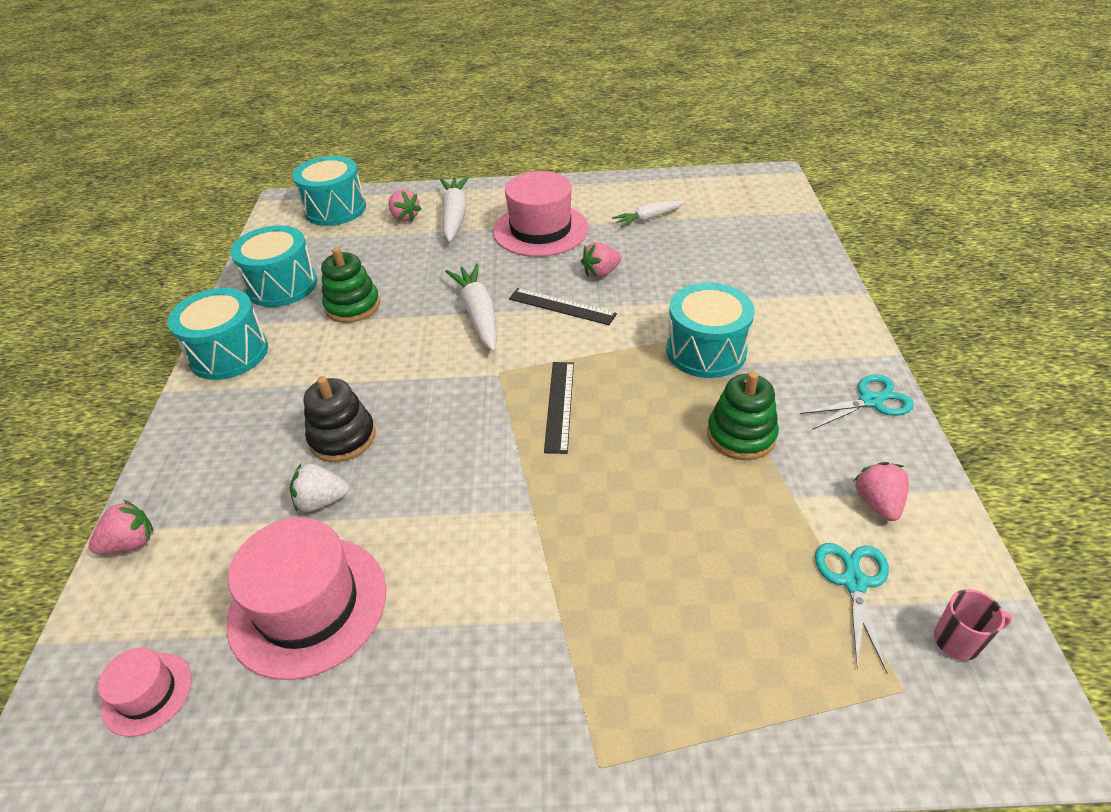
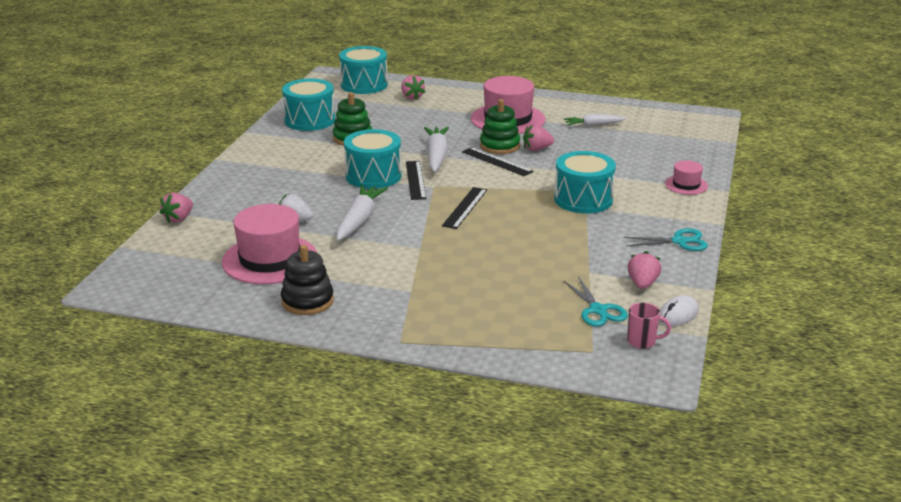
camera: 15 degrees right, 15 degrees down
pink strawberry [89,500,153,554] -> pink strawberry turned 135 degrees clockwise [160,193,193,223]
pink hat [98,648,192,737] -> pink hat moved to [665,161,708,195]
turquoise drum [167,288,268,380] -> turquoise drum moved to [344,129,402,189]
black stacking toy [304,376,375,462] -> black stacking toy moved to [281,245,334,315]
white carrot [440,176,469,242] -> white carrot moved to [336,185,388,241]
green stacking toy [707,371,779,460] -> green stacking toy moved to [480,99,520,154]
turquoise scissors [815,543,889,673] -> turquoise scissors turned 135 degrees clockwise [563,276,628,327]
none -> black ruler [406,161,426,200]
none -> white mouse [659,295,699,326]

